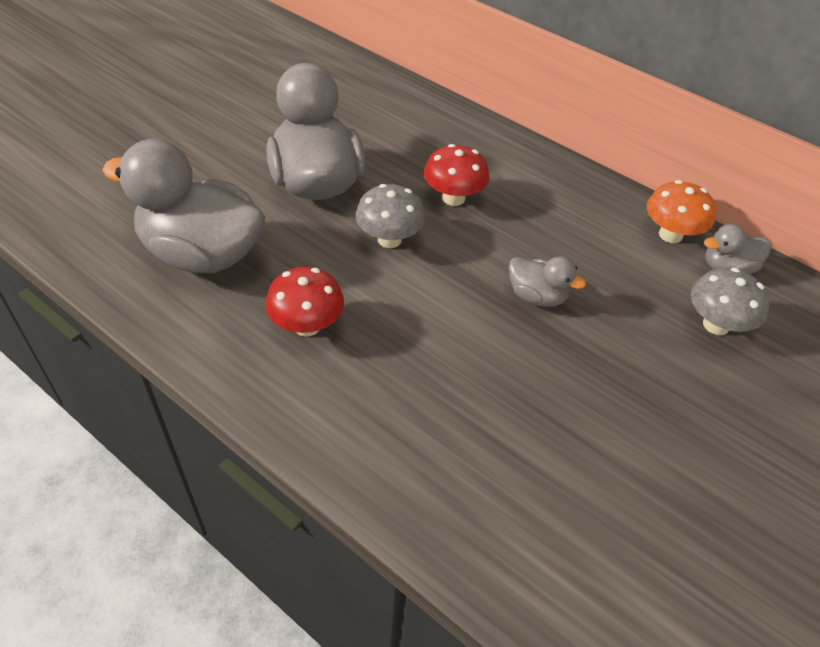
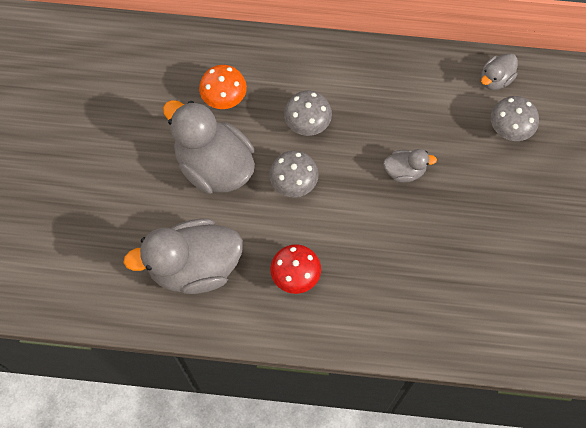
camera: 30 degrees left, 20 degrees up
red mushroom [424,144,489,206] -> grey mushroom [284,90,332,136]
orange mushroom [647,180,716,243] -> orange mushroom moved to [199,65,247,109]

